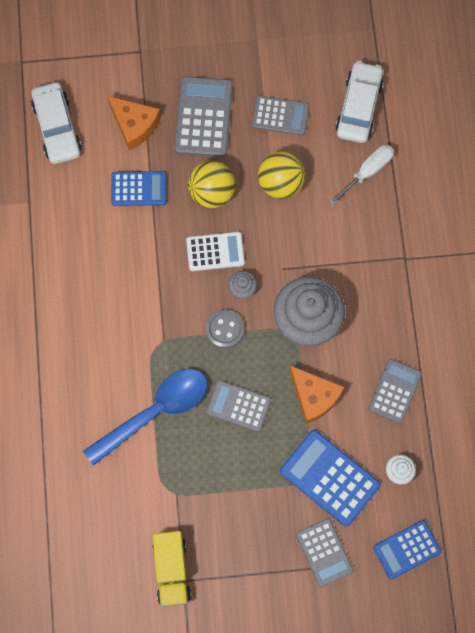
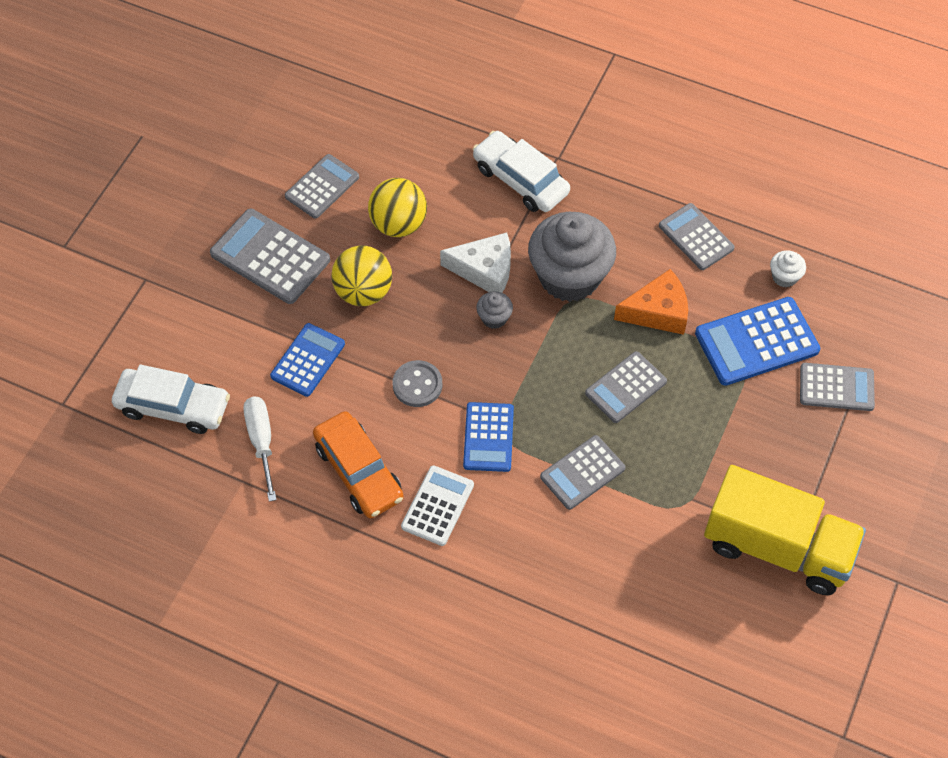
camera: 60 degrees left, 15 degrees down
blue spoon [83,369,207,466] -> grey calculator [540,435,626,510]
orange cheese [107,96,161,150] -> none
yellow truck [152,531,191,607] -> yellow truck [704,465,866,595], size x1.59
white calculator [186,232,245,272] -> white calculator moved to [401,465,474,546]
grey button [206,309,244,348] -> grey button moved to [393,360,442,407]
white screwdriver [329,145,394,206] -> white screwdriver moved to [243,396,277,502]
white car [335,61,384,143] -> white car moved to [473,131,570,212]
blue calculator [373,520,441,579] -> blue calculator moved to [463,402,514,472]
none -> orange car [313,411,404,518]
none -> white cheese [440,232,511,293]

